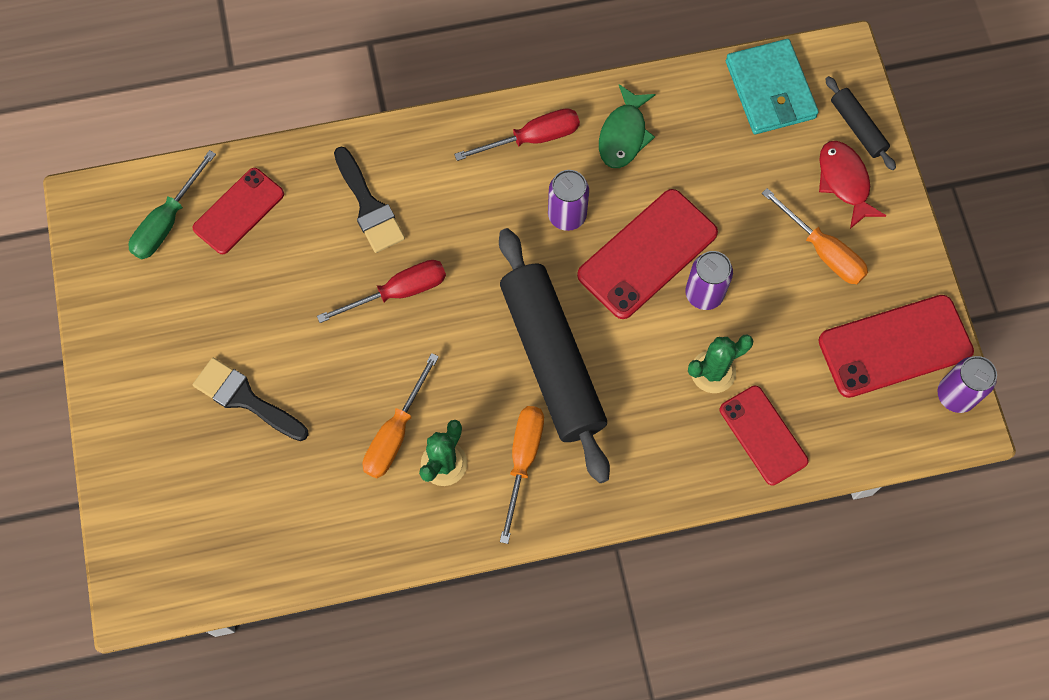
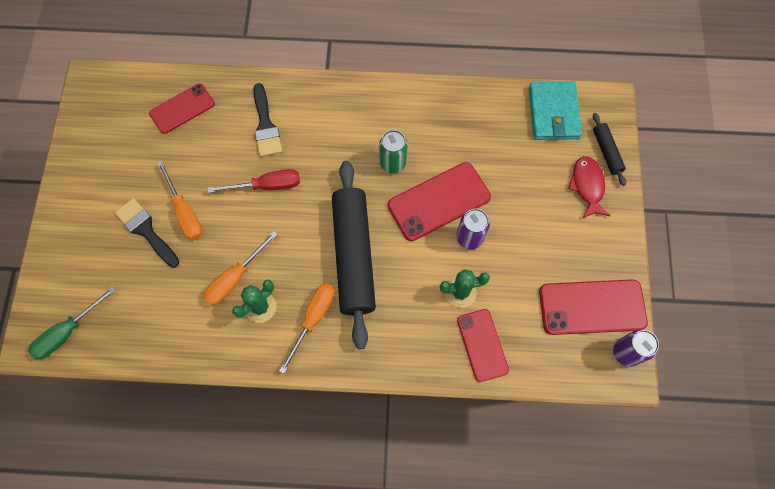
camera: 15 degrees right, 0 degrees up
green screwdriver [128,150,216,259] -> green screwdriver moved to [28,286,116,359]
red screwdriver [454,108,580,161] -> none
purple can [548,170,589,231] -> green can [379,130,408,173]
green fish [599,84,656,168] -> none
orange screwdriver [762,188,868,284] -> orange screwdriver moved to [157,161,202,240]

